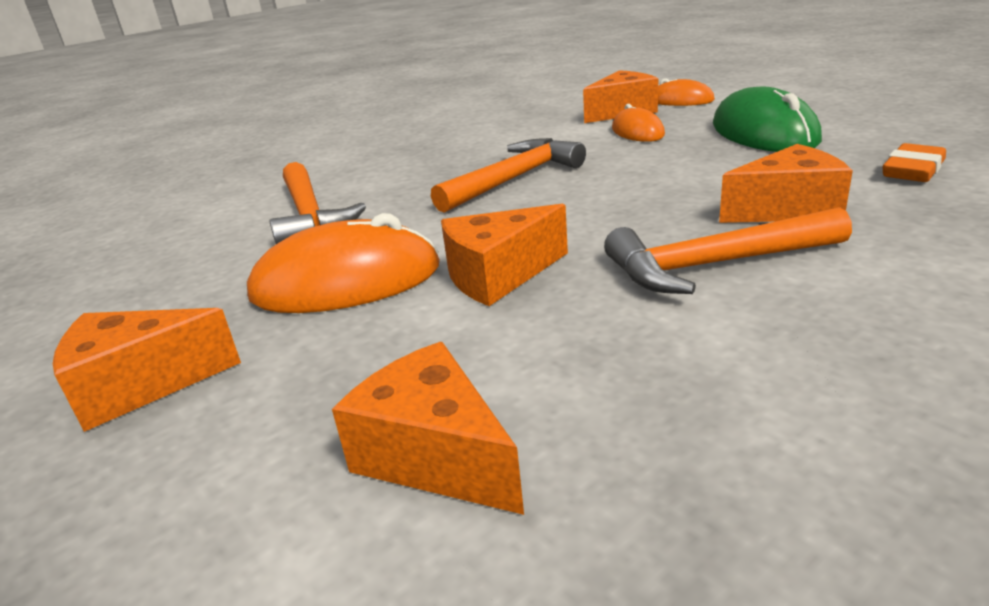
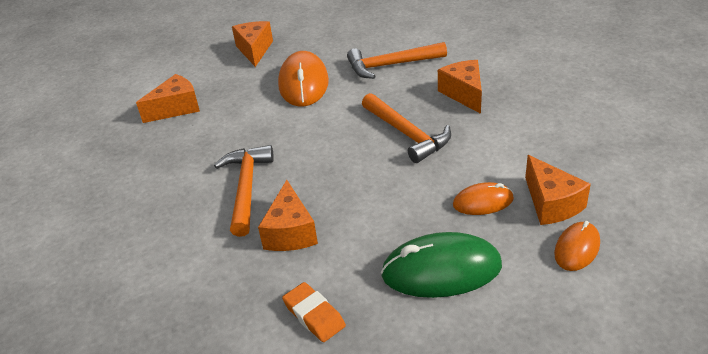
camera: 100 degrees right, 10 degrees up
orange cheese [441,204,568,306] -> orange cheese moved to [438,60,482,114]

